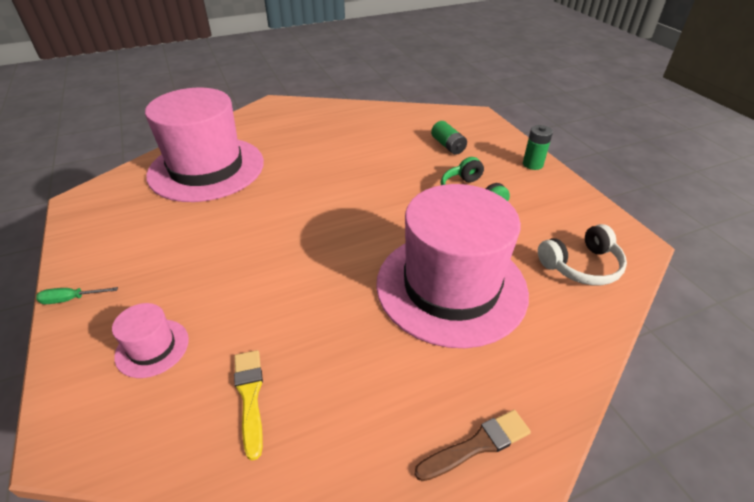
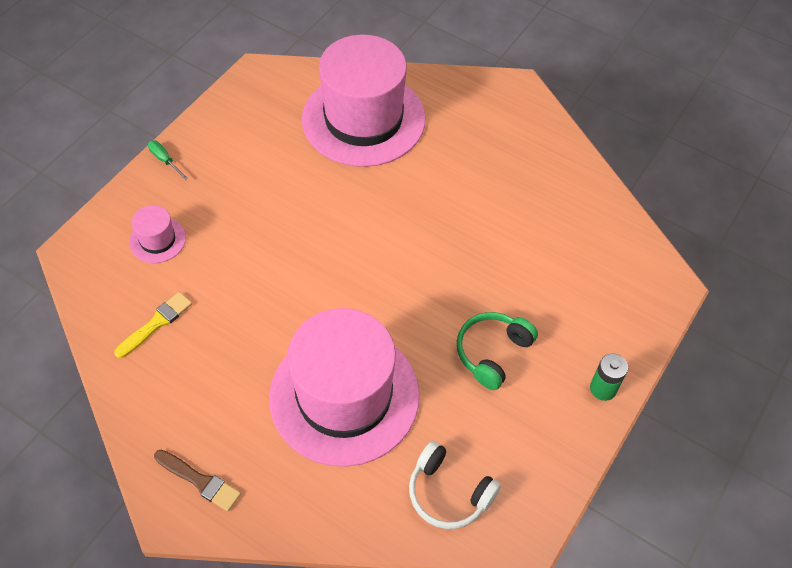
camera: 55 degrees right, 15 degrees up
green battery [431,121,467,155] -> none

